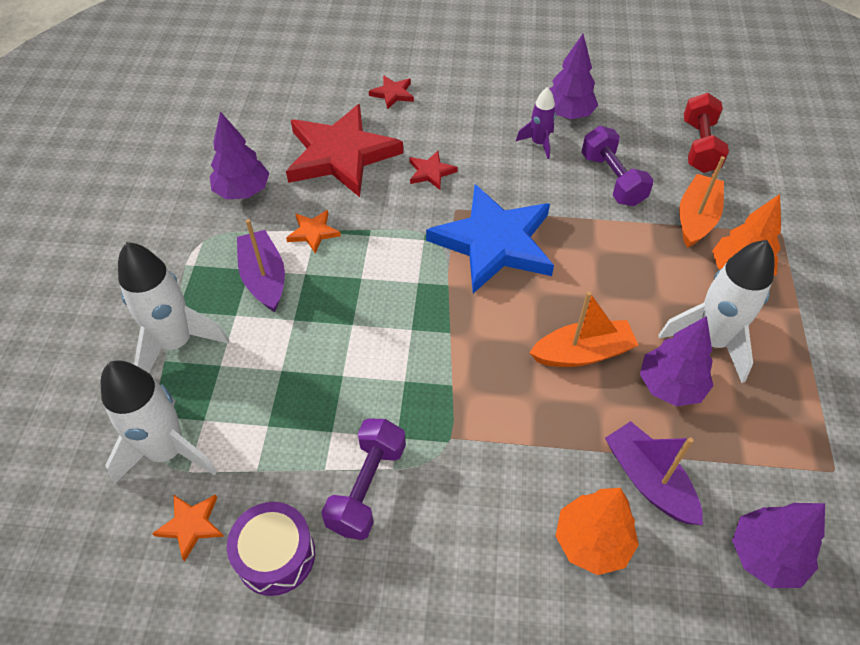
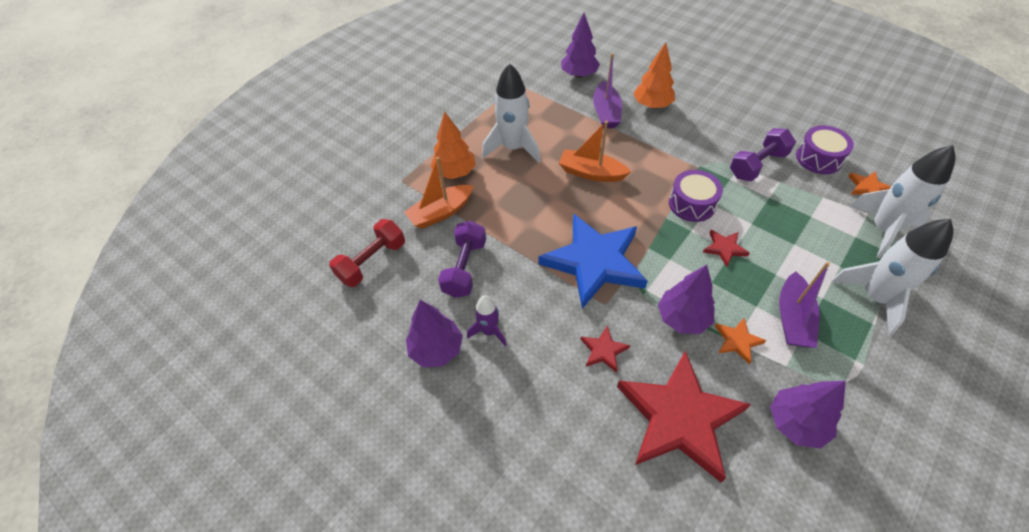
camera: 145 degrees left, 0 degrees up
red star [369,75,414,109] -> red star moved to [703,230,750,267]
purple tree [640,316,713,407] -> purple tree moved to [658,265,715,334]
none -> purple drum [669,170,723,222]

